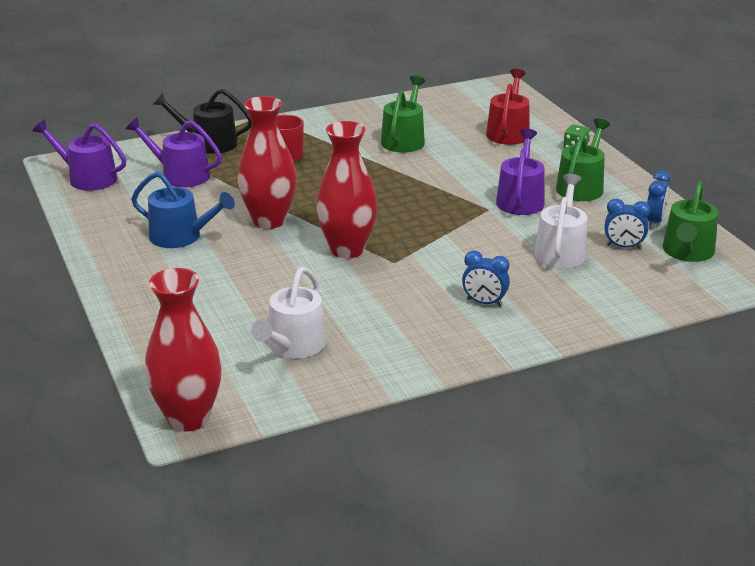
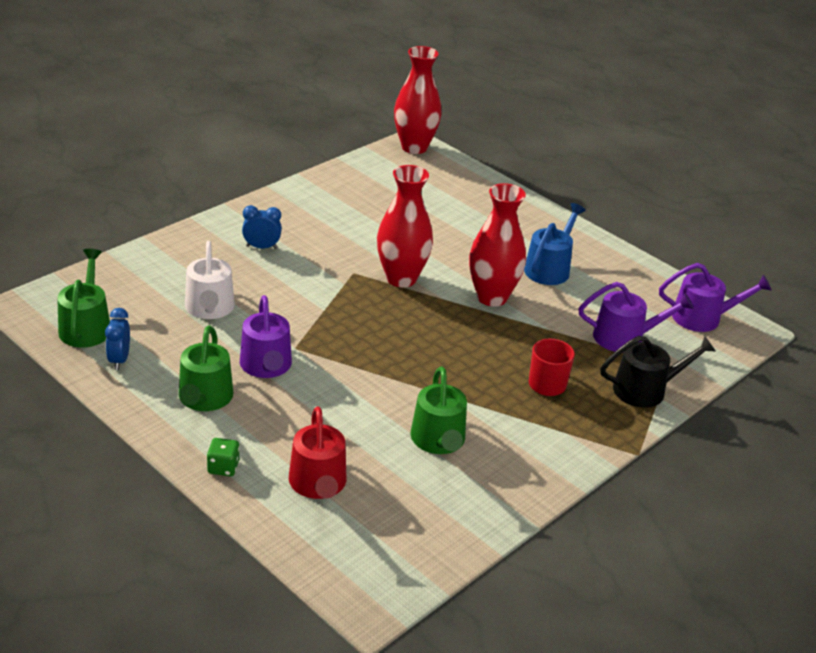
camera: 155 degrees right, 5 degrees up
blue watering can [131,172,235,248] -> blue watering can turned 120 degrees clockwise [524,203,586,285]
white watering can [251,267,326,359] -> none
blue clock [604,198,651,249] -> none

